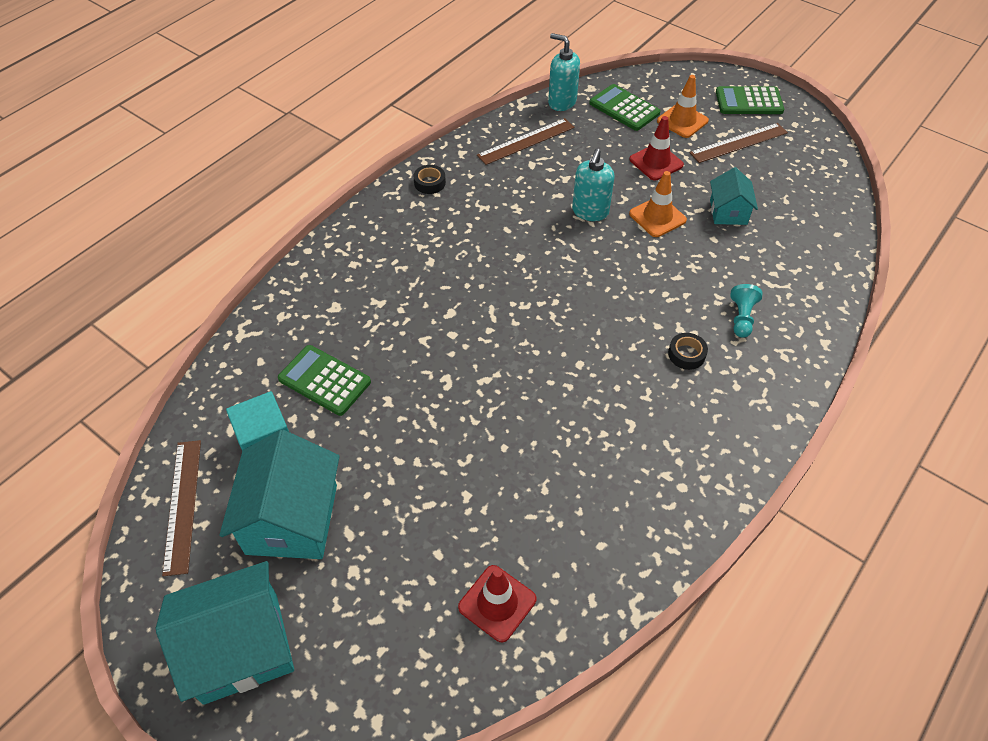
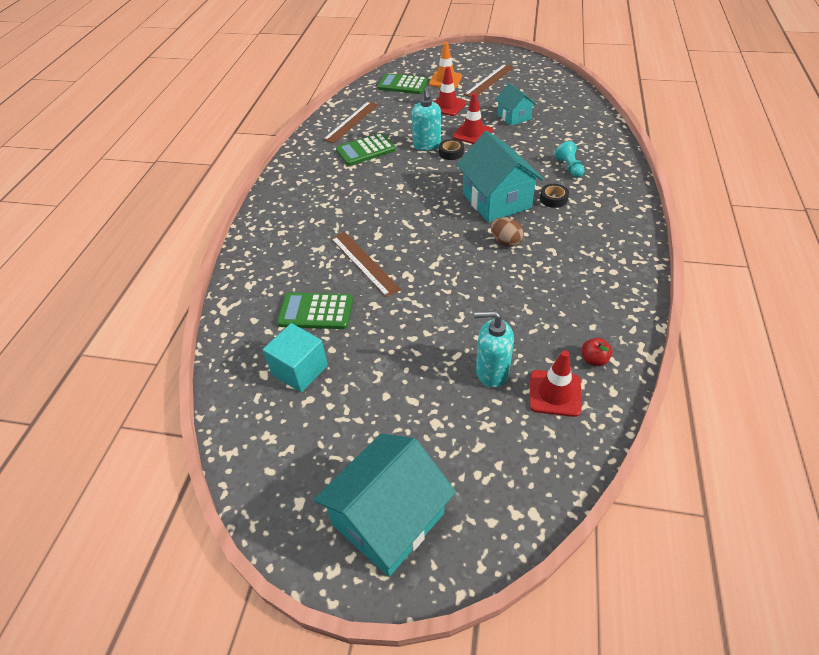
camera: 25 degrees left, 5 degrees down
brown ruler [162,440,201,576] -> brown ruler moved to [331,232,401,297]
turquoise house [219,430,340,559] -> turquoise house moved to [456,131,544,222]
black tape [413,165,446,194] -> black tape moved to [439,139,464,160]
turquoise soap dispenser [548,33,580,111] -> turquoise soap dispenser moved to [474,311,514,388]
orange traffic cone [629,171,687,237] -> red traffic cone [453,93,493,144]
green calculator [716,86,784,114] -> green calculator moved to [336,133,396,166]
none -> brown egg [491,217,523,247]
none -> red apple [582,338,612,366]

